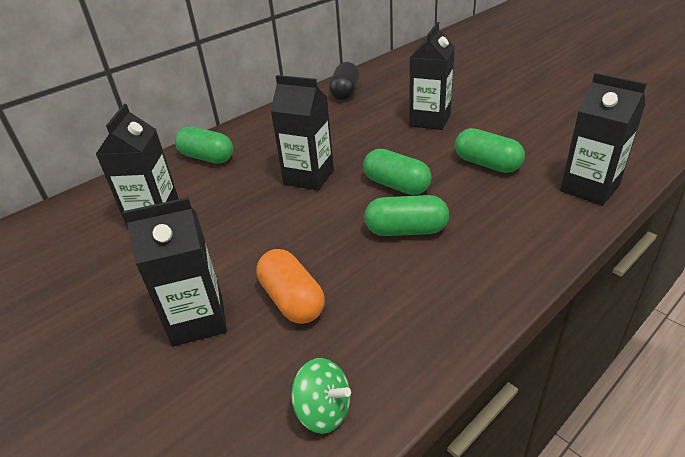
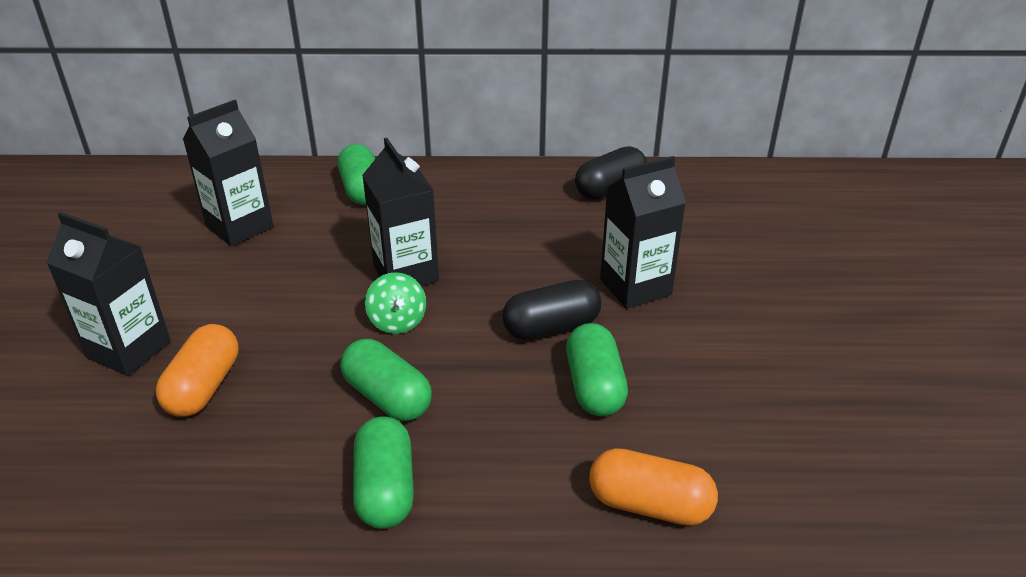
camera: 40 degrees right, 0 degrees up
green spinning top [291,358,351,434] -> green spinning top moved to [365,272,426,334]
green capsule [363,149,432,195] -> green capsule moved to [353,416,414,529]
black carton [560,73,647,206] -> orange capsule [589,448,718,526]
none -> black capsule [502,280,601,340]

